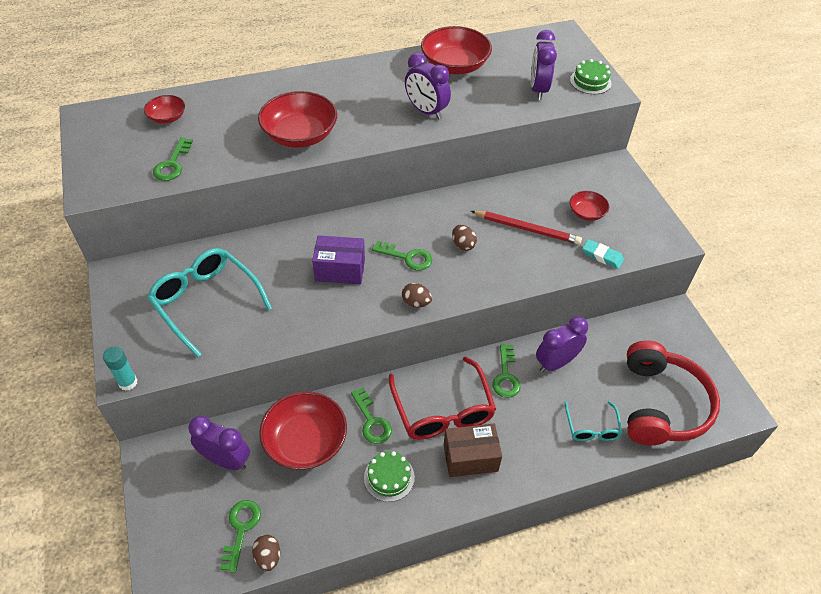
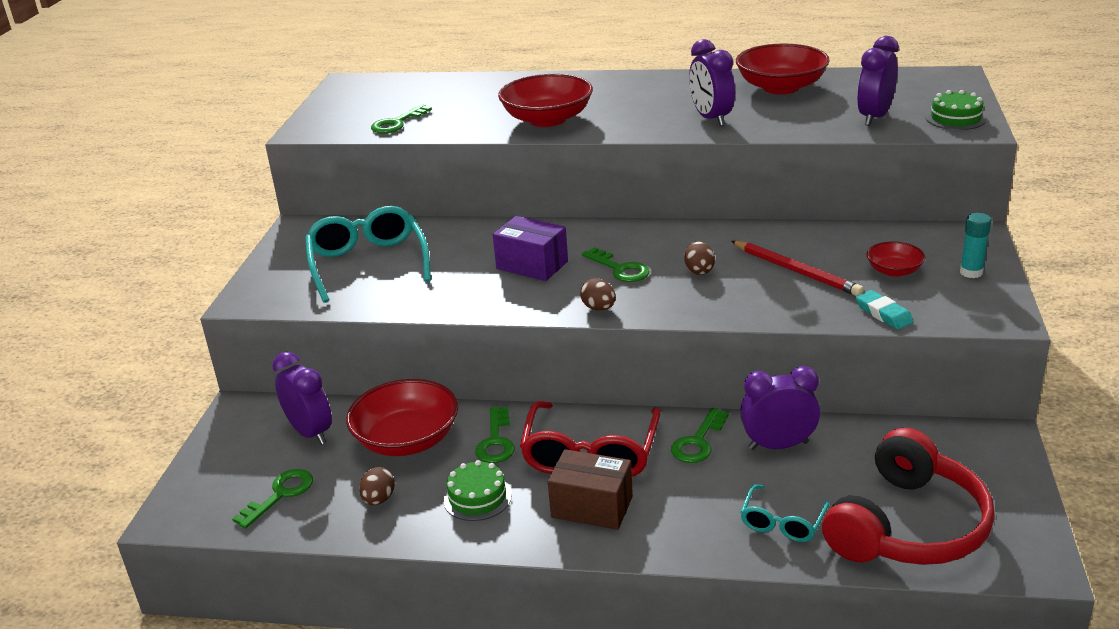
camera: 30 degrees right, 20 degrees down
turquoise glue stick [103,346,138,391] -> turquoise glue stick moved to [960,213,991,278]
red bowl [144,95,185,124] -> none
brown egg [252,535,280,571] -> brown egg moved to [359,467,395,505]

